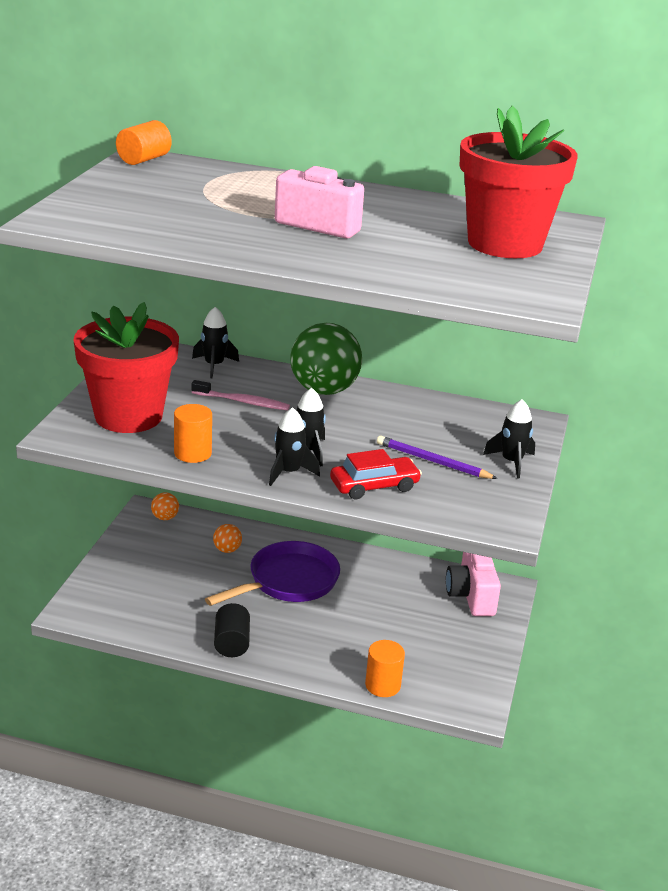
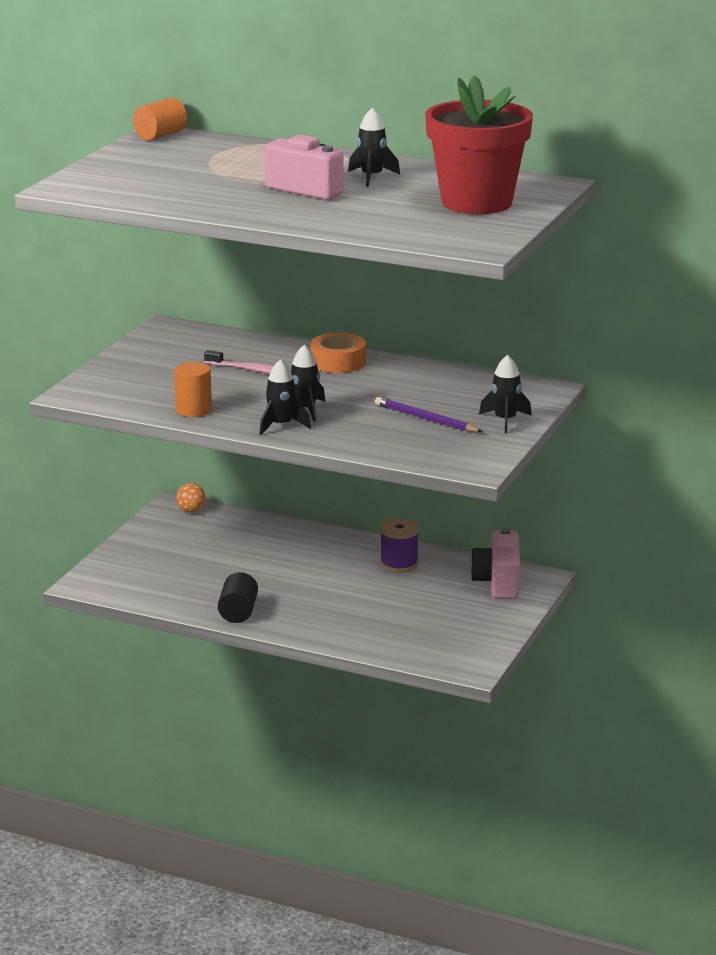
camera: 10 degrees right, 5 degrees down
red flower pot [73,302,179,433] -> none
black rocket [192,307,239,378] -> black rocket moved to [348,108,400,187]
purple pan [205,541,340,606] -> none
orange ball [213,524,242,553] -> none
green ball [290,323,362,395] -> orange tape [311,333,366,373]
red car [330,449,422,500] -> none
orange cylinder [365,640,405,697] -> none
none -> purple spool [380,518,419,573]

